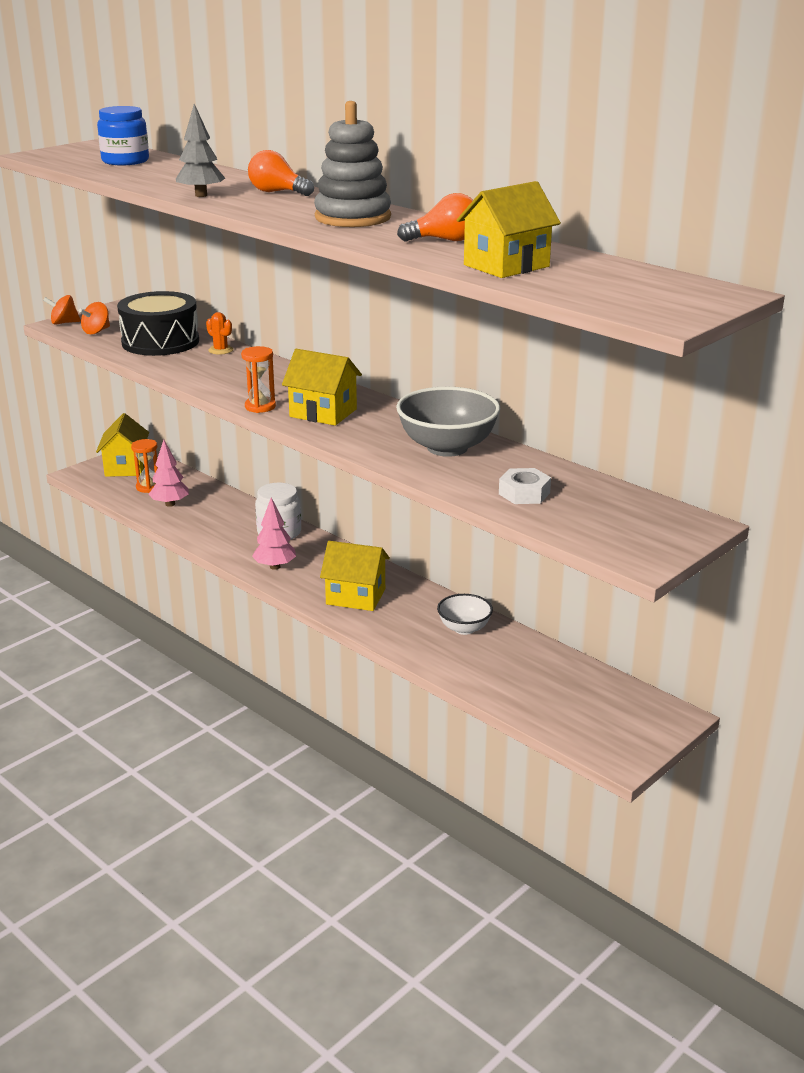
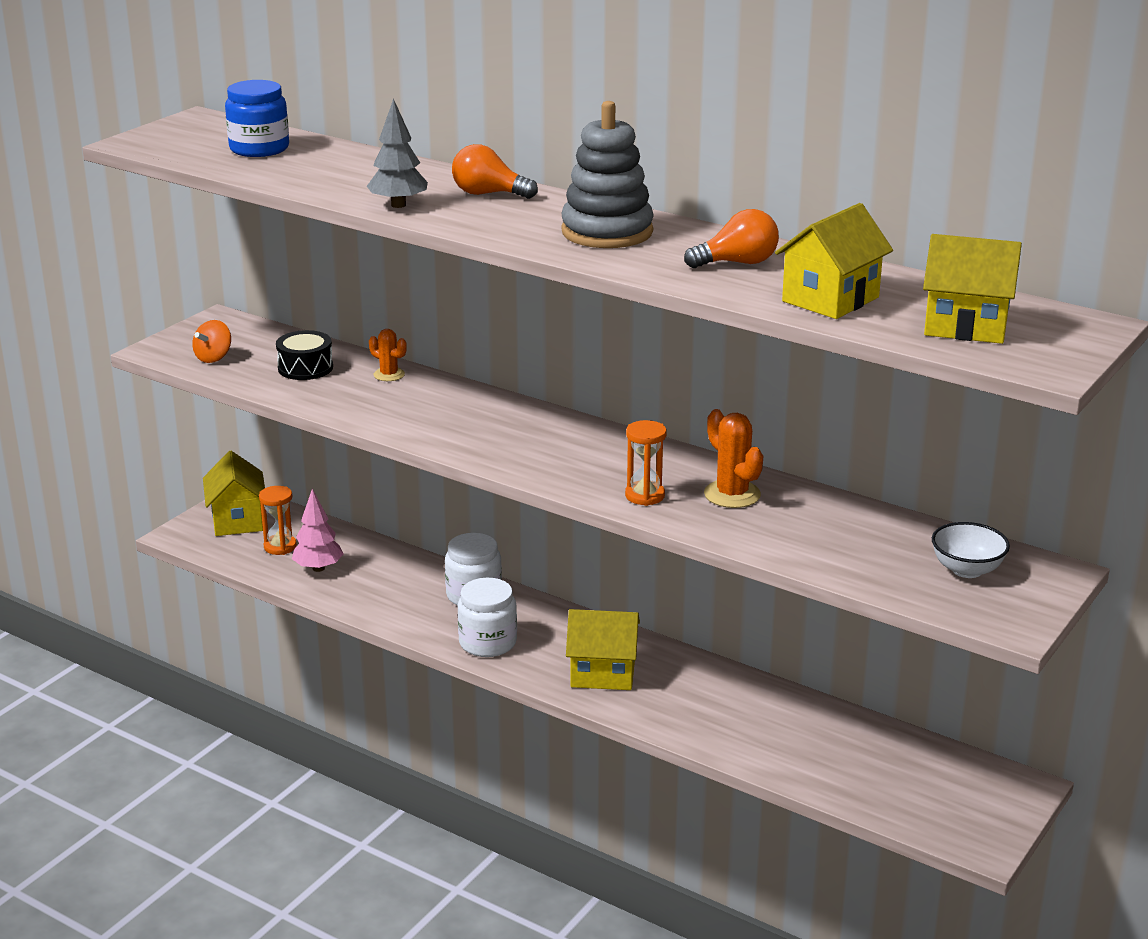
camera: 10 degrees left, 0 degrees up
orange spinning top [43,295,81,325] -> none
black drum [117,291,199,356] -> black drum [276,330,333,380], size x0.56
orange hourglass [241,346,276,413] -> orange hourglass moved to [625,420,667,506]
pink tree [252,497,296,570] -> white jar [458,578,517,657]
yellow house [282,349,362,426] -> yellow house moved to [923,234,1022,344]
grey bowl [396,387,500,457] -> orange cactus [704,409,763,508]
white bowl [437,594,493,635] -> white bowl moved to [932,522,1010,578]
white nut [499,468,551,504] -> none

